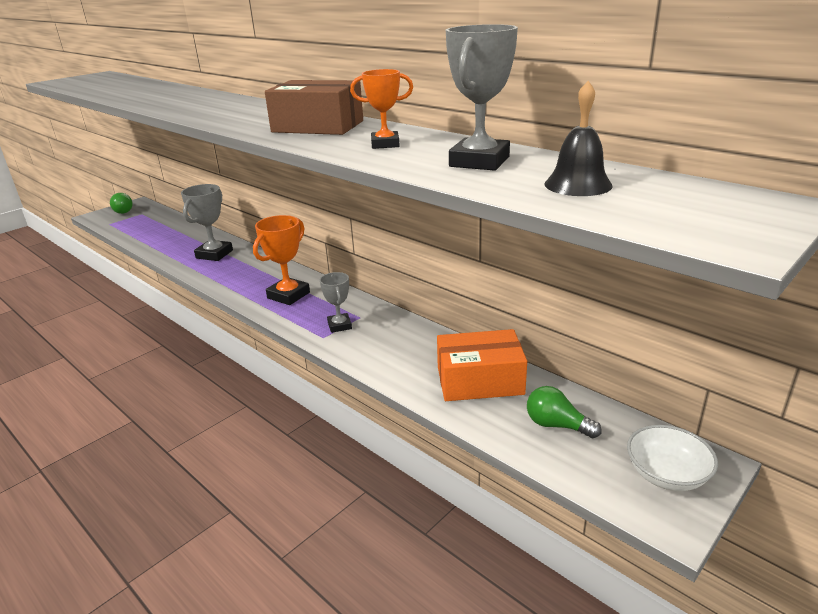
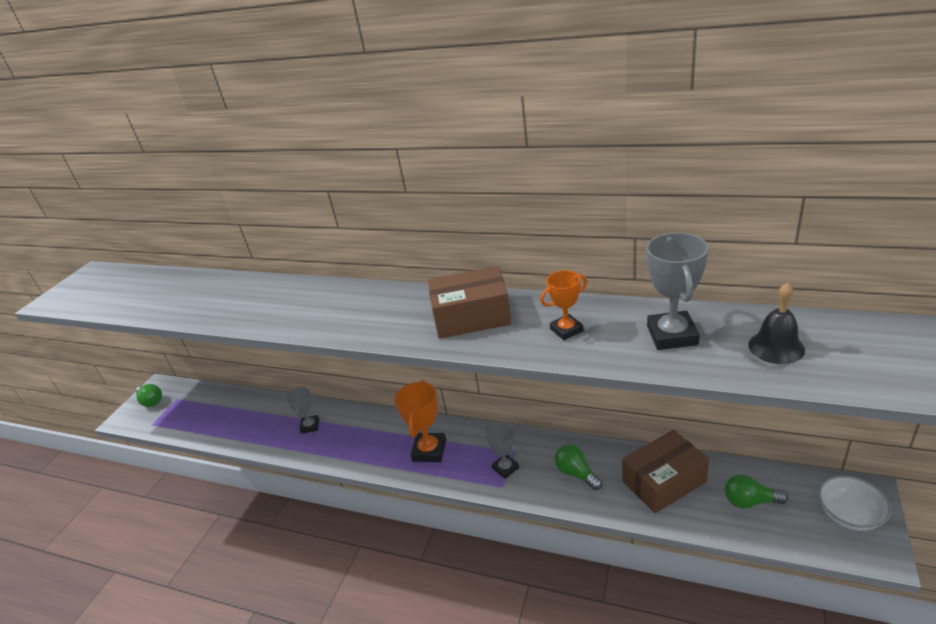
camera: 20 degrees left, 5 degrees up
grey trophy [181,184,233,261] -> grey trophy [286,386,319,434], size x0.62
orange box [437,329,527,401] -> brown box [622,430,709,513]
none -> green light bulb [555,444,602,490]

